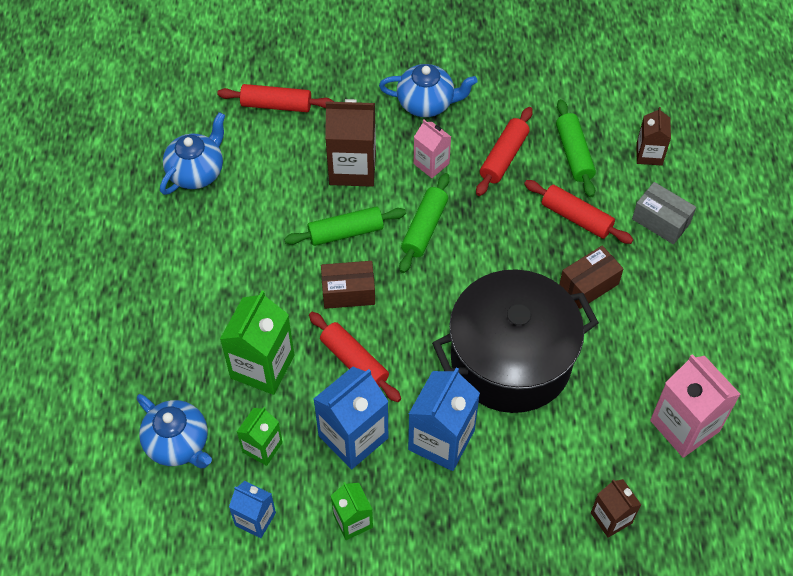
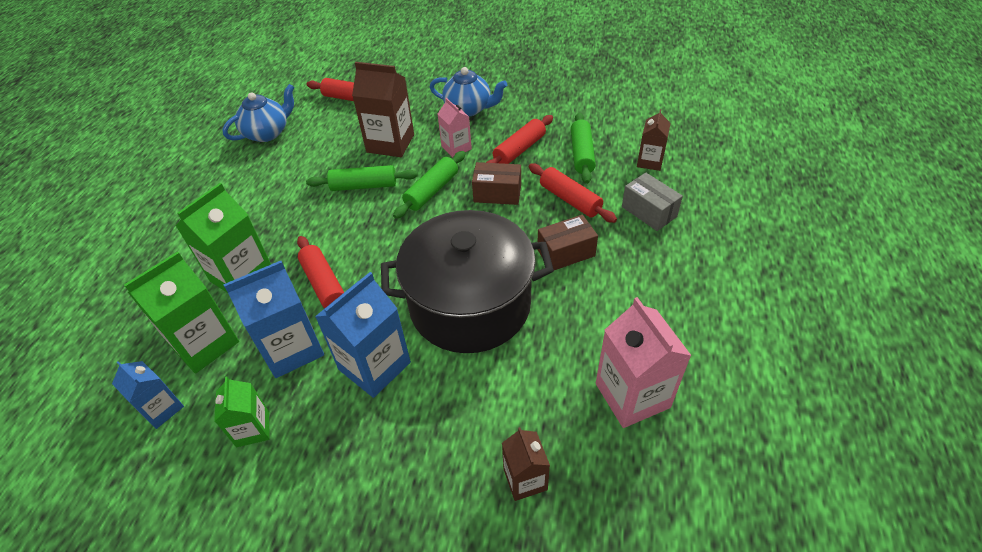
camera: 15 degrees right, 10 degrees down
blue teapot [137,394,212,469] -> none
green carton [237,407,283,466] -> green carton [124,251,239,373], size x1.71
brown box [321,261,375,309] -> brown box moved to [472,162,521,205]

